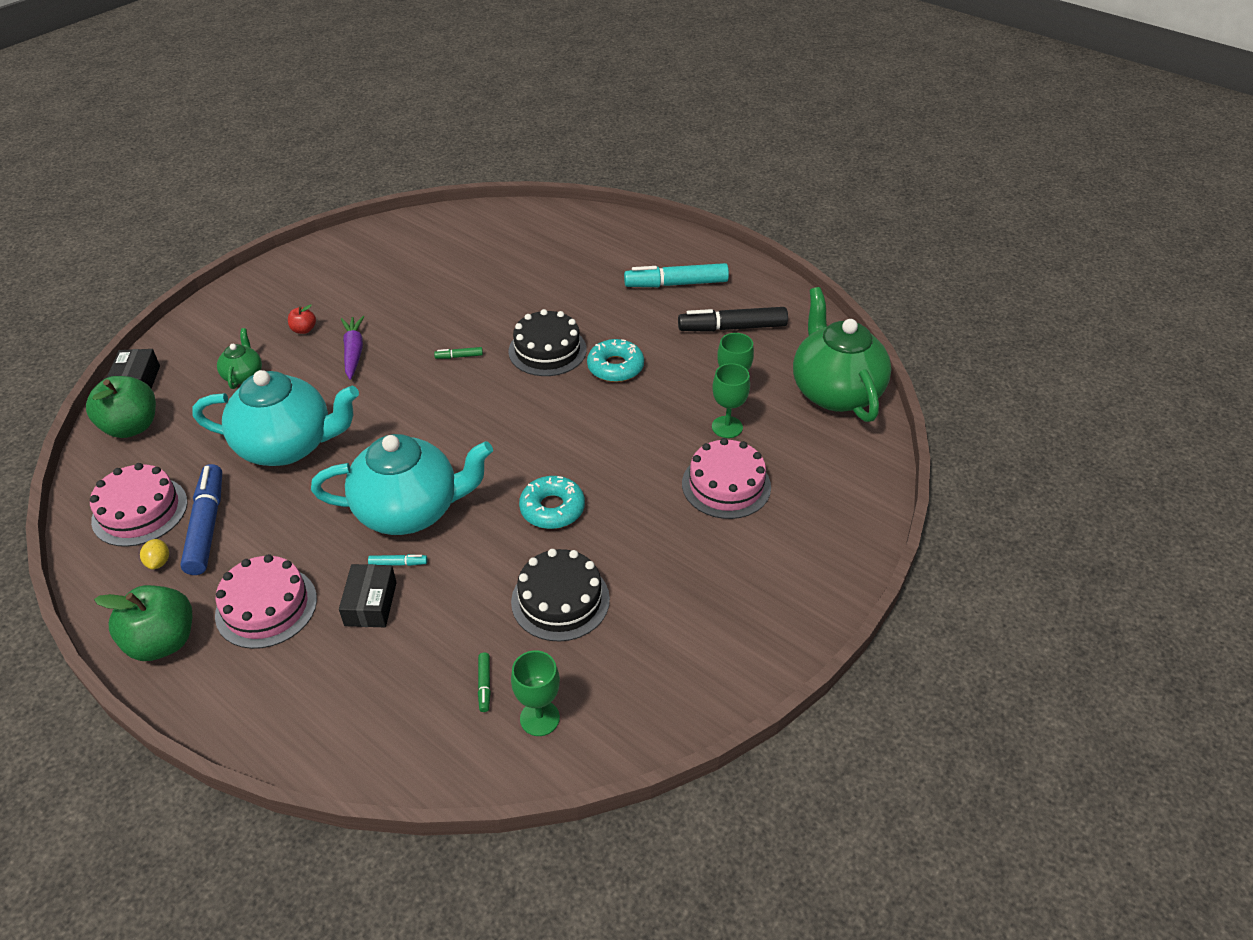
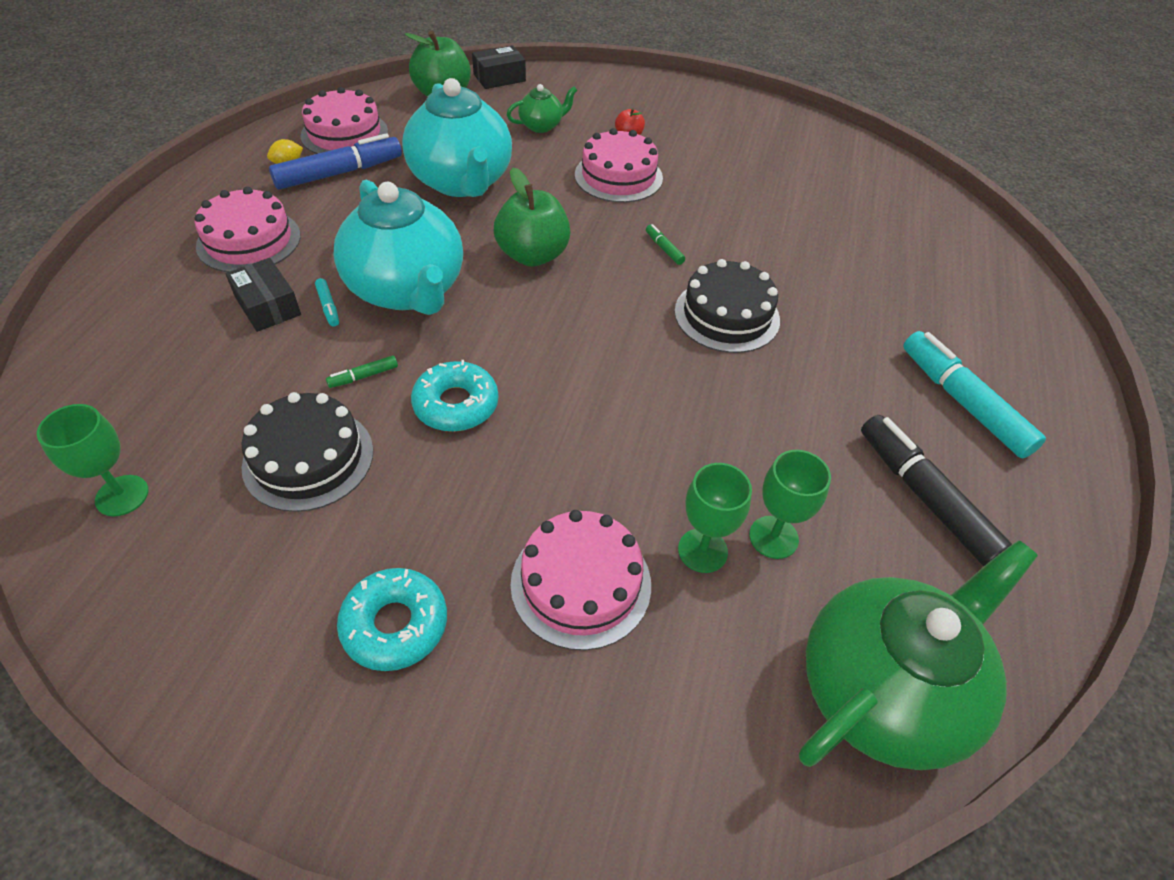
camera: 65 degrees right, 5 degrees up
green apple [94,585,192,661] -> green apple moved to [494,168,570,267]
black box [339,564,397,627] -> black box turned 75 degrees clockwise [225,258,301,332]
purple carrot [341,316,364,380] -> pink cake [575,128,663,203]
green marker [478,653,491,712] -> green marker moved to [326,355,398,388]
turquoise donut [587,339,644,382] -> turquoise donut moved to [337,568,447,671]

